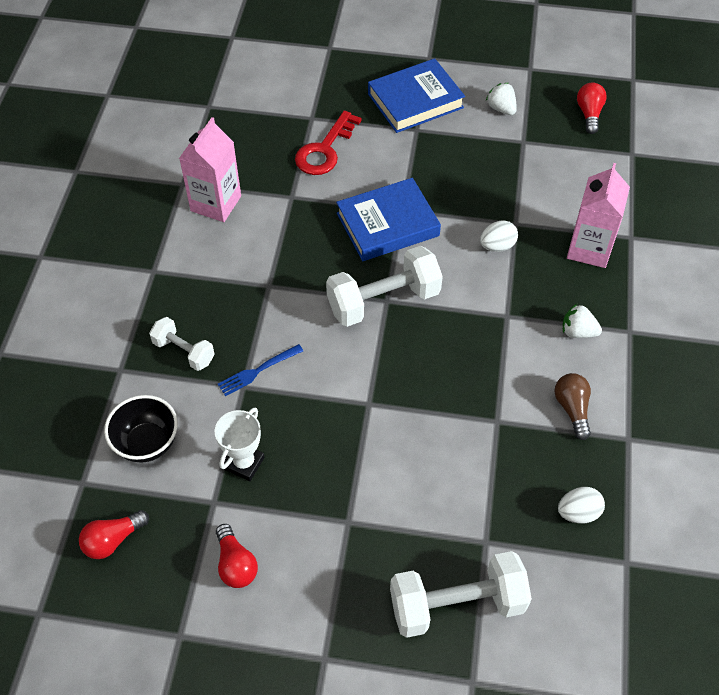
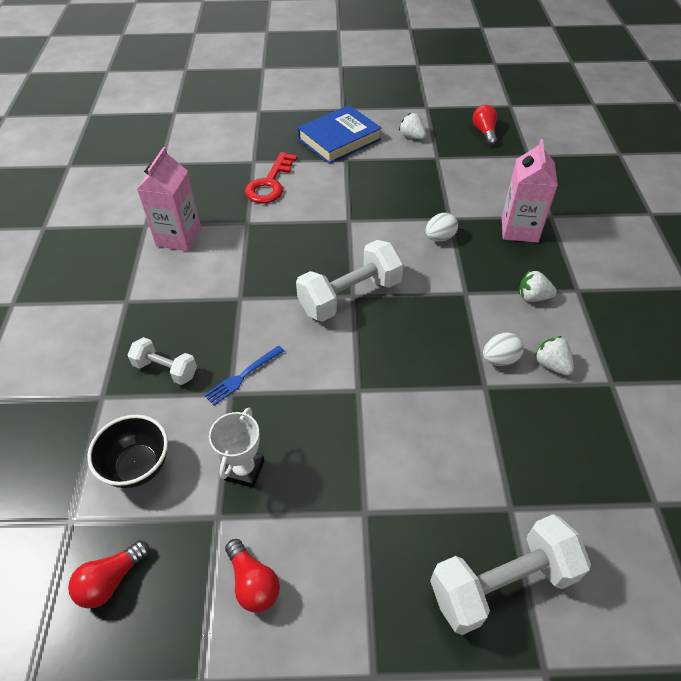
camera: 10 degrees left, 5 degrees down
blue book [336,178,441,261] -> none
brown light bulb [554,373,591,440] -> white strawberry [534,336,574,375]
white egg [558,487,605,524] -> white egg moved to [483,332,524,366]

